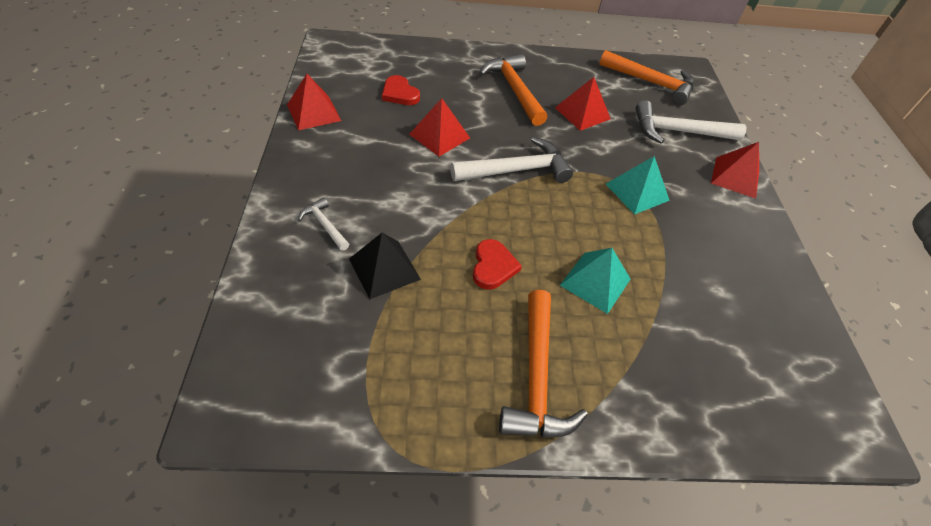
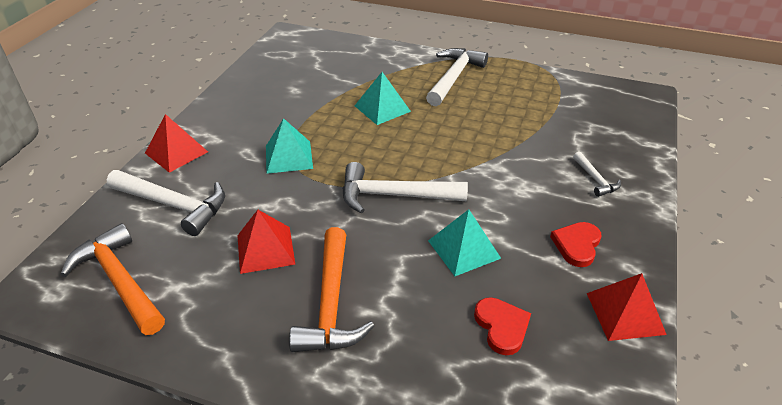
camera: 155 degrees left, 10 degrees down
black pyramid [349,233,421,299] -> none
red pyramid [409,98,470,157] -> turquoise pyramid [428,209,501,276]
red heart [473,239,522,289] -> red heart moved to [550,222,601,267]
orange hammer [499,290,588,438] -> white hammer [426,48,488,106]

